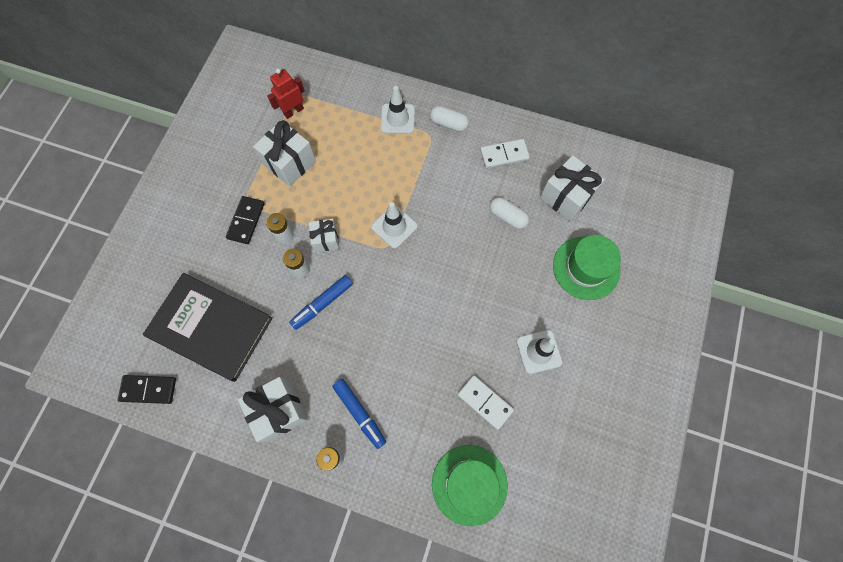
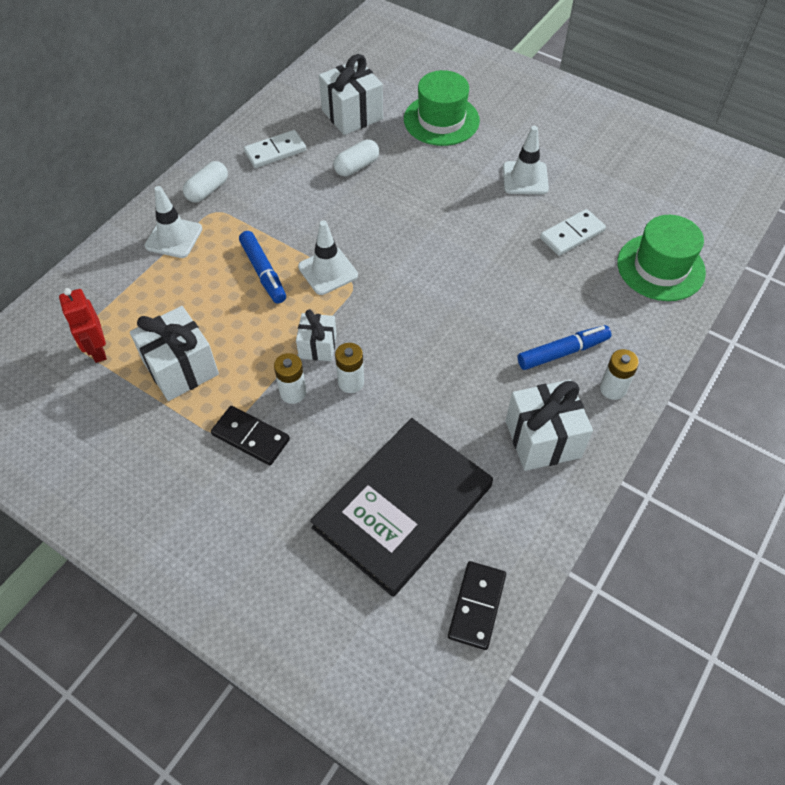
camera: 75 degrees left, 15 degrees down
blue marker [289,275,353,330] -> blue marker moved to [239,231,286,304]
white domino [480,139,530,168] -> white domino turned 60 degrees clockwise [244,130,306,168]

